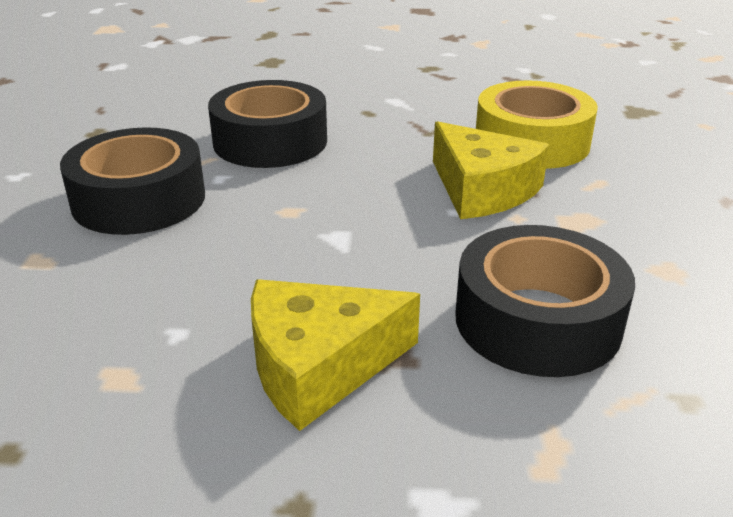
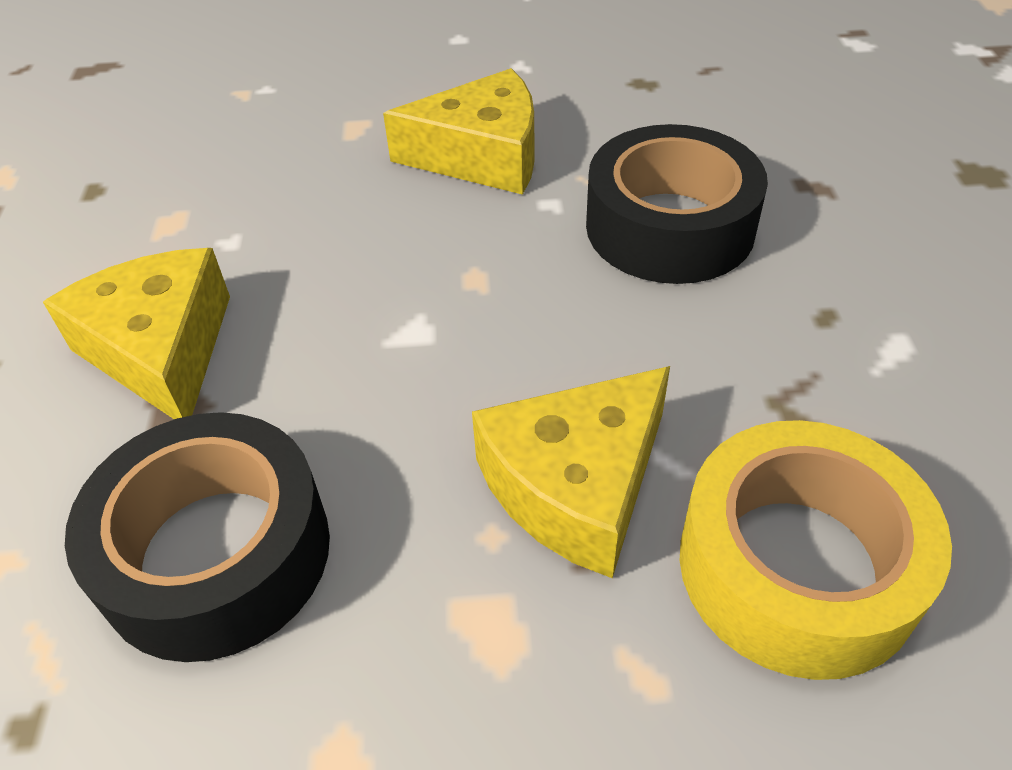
camera: 85 degrees right, 15 degrees up
black tape [60,127,205,235] -> yellow cheese [383,68,535,195]

